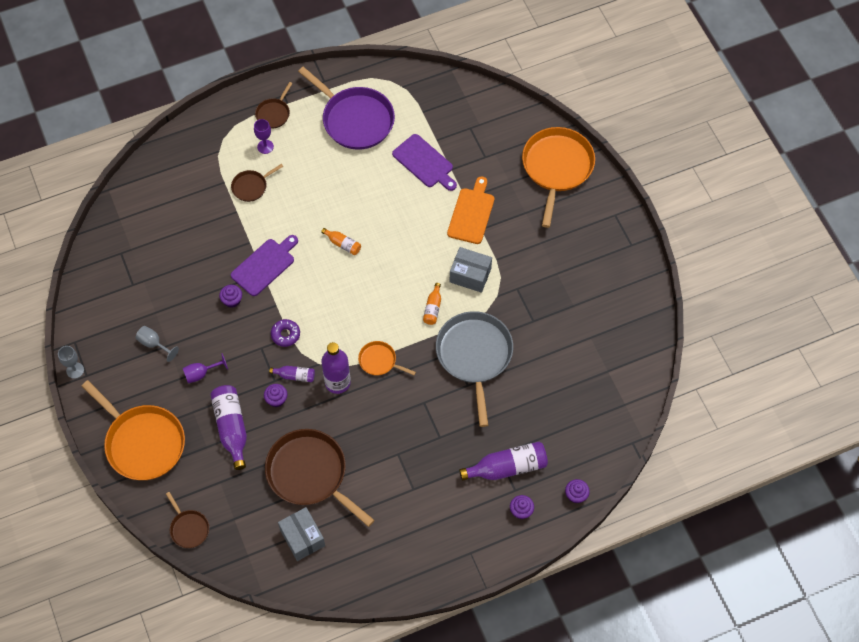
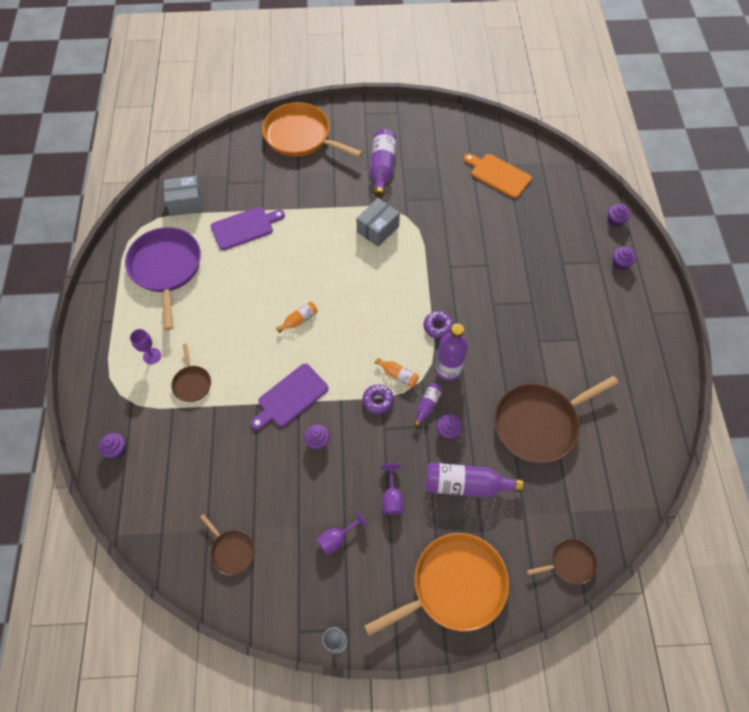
camera: 70 degrees left, 0 degrees up
grey goblet [136,326,179,362] -> purple goblet [317,511,368,555]
purple cutting board [231,235,298,296] -> purple cutting board turned 105 degrees counterclockwise [251,364,328,430]
brown pan [255,82,293,129] -> brown pan moved to [200,514,255,575]
grey box [278,507,325,561] -> grey box moved to [164,176,203,216]
purple pan [298,67,395,150] -> purple pan turned 75 degrees counterclockwise [125,227,201,330]
orange pan [358,341,416,376] -> purple donut [424,311,453,339]
orange bottle [423,283,441,325] -> orange bottle moved to [375,358,419,388]
grey pan [436,311,513,427] -> none
orange cutting board [447,177,494,244] -> orange cutting board moved to [464,153,532,198]
purple bottle [459,442,548,481] -> purple bottle moved to [370,129,396,198]
none -> purple cupcake [99,433,126,458]

